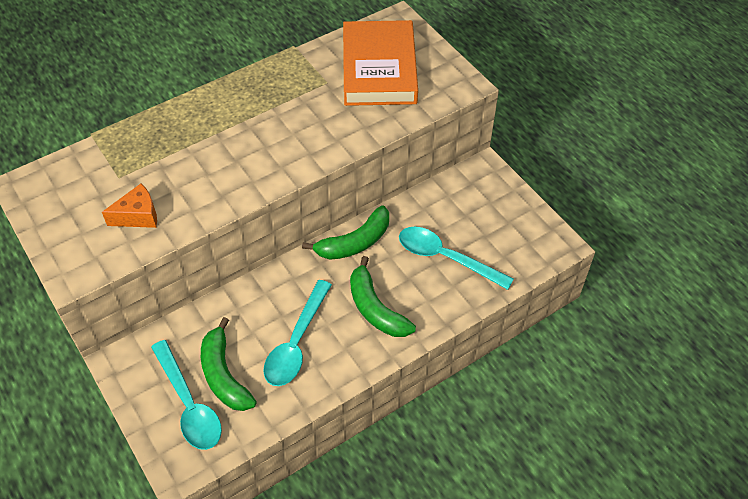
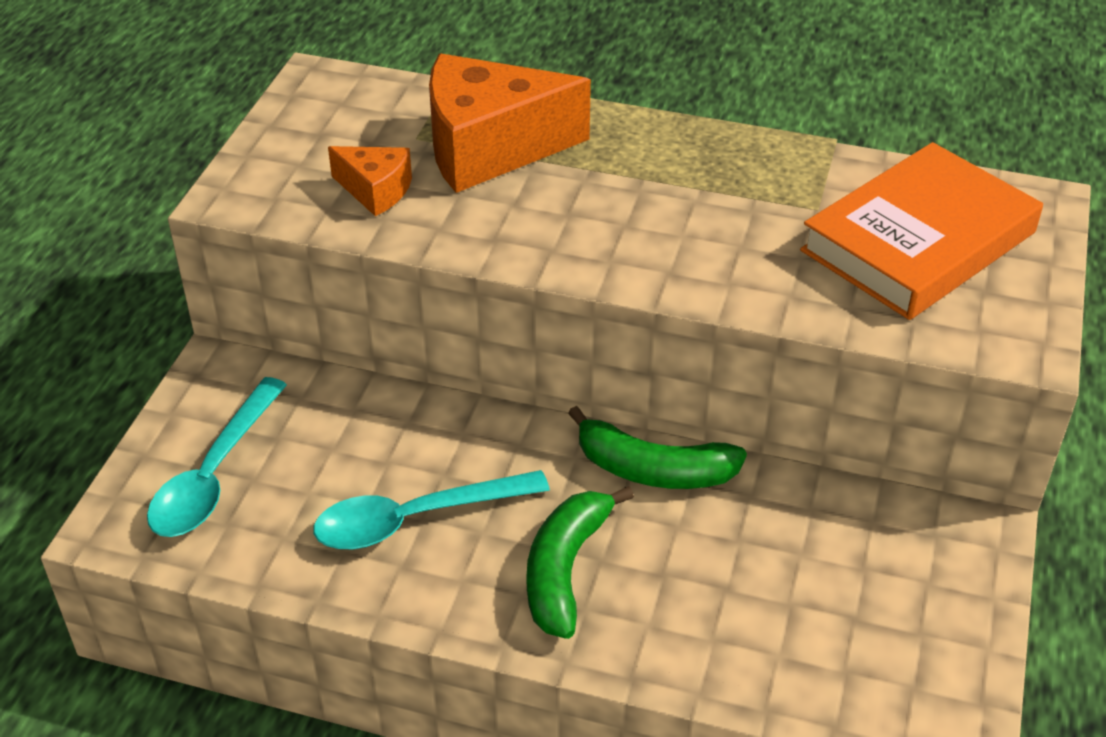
camera: 50 degrees right, 10 degrees down
green banana [201,317,257,411] -> none
turquoise spoon [399,227,514,290] -> none
none -> orange cheese [429,53,591,193]

